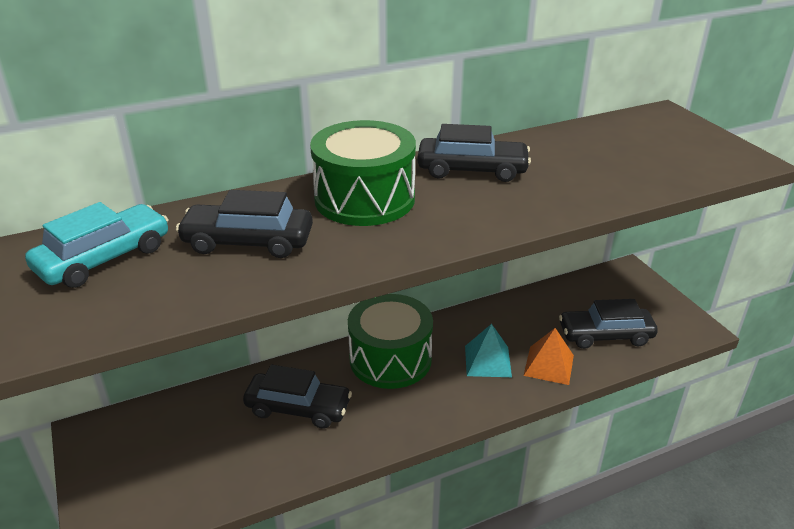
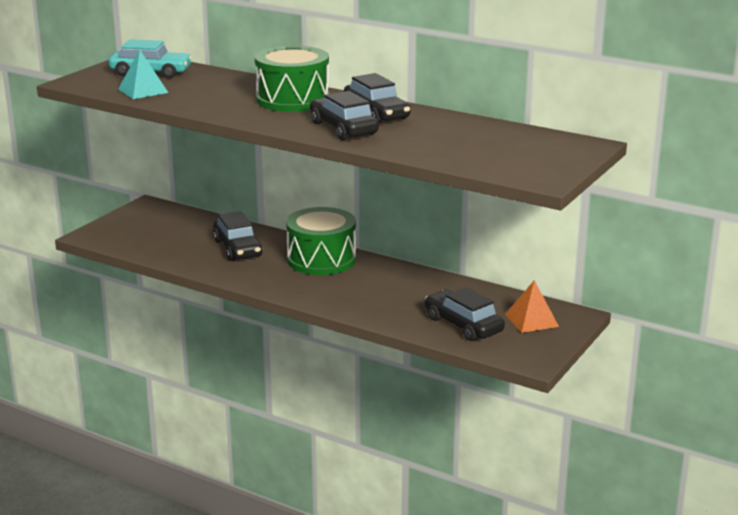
camera: 55 degrees right, 10 degrees down
black car [176,190,313,258] -> black car moved to [310,91,379,140]
turquoise pyramid [465,324,512,377] -> turquoise pyramid moved to [118,50,169,99]
orange pyramid [523,328,574,385] -> orange pyramid moved to [505,280,559,333]

